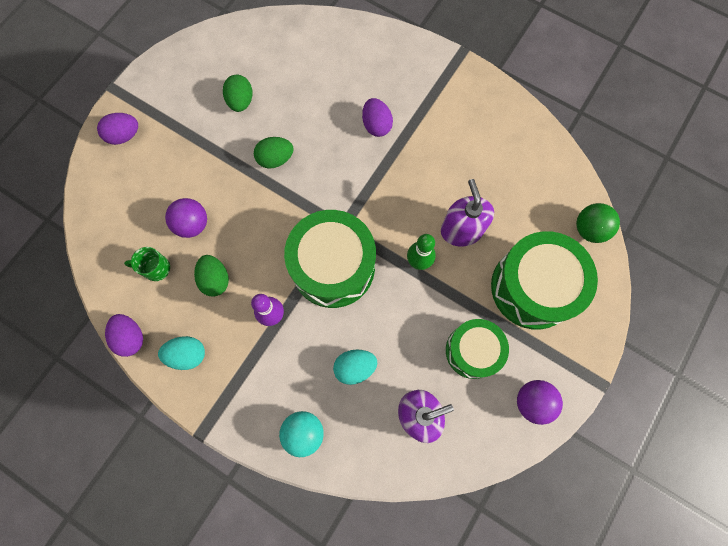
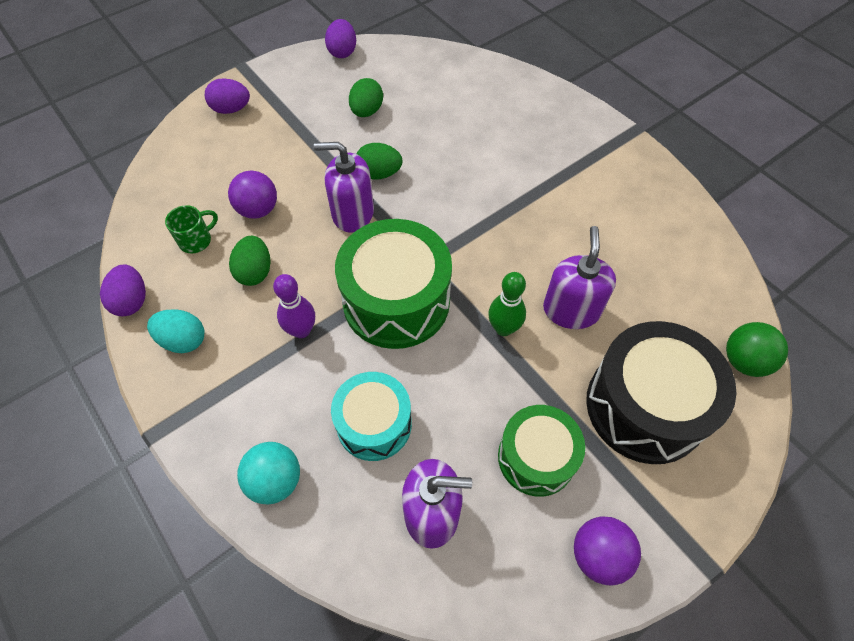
camera: 20 degrees right, 15 degrees down
green mug [124,247,170,281] -> green mug turned 120 degrees clockwise [165,205,218,254]
turquoise egg [333,350,377,385] -> turquoise drum [331,372,412,461]
purple egg [362,98,393,137] -> purple egg moved to [325,19,356,58]
green drum [491,231,598,330] -> black drum [586,321,737,464]
none -> purple soap dispenser [314,142,374,233]

